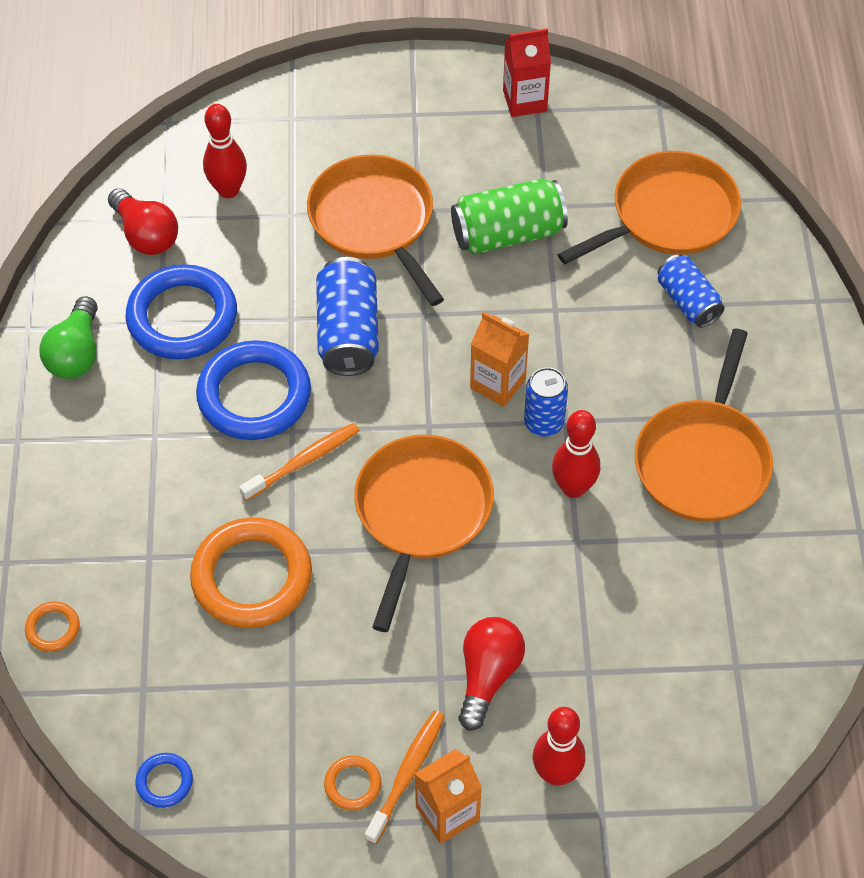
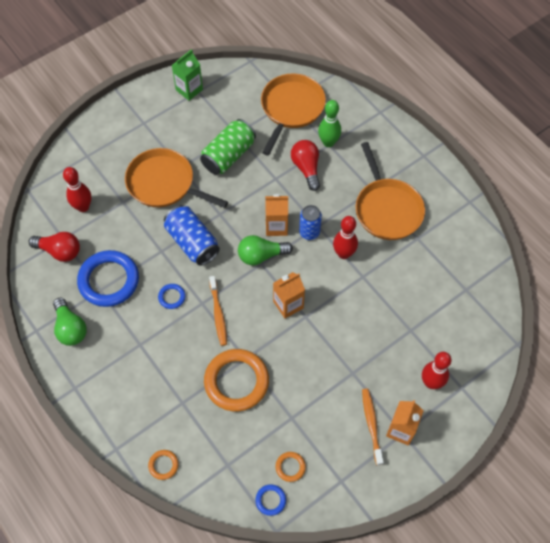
camera: 35 degrees left, 5 degrees up
blue ring [196,340,311,440] -> blue ring [158,284,186,309], size x0.44
orange toothbrush [239,423,360,501] -> orange toothbrush turned 150 degrees clockwise [209,276,227,346]
orange ring [324,755,381,810] -> orange ring moved to [275,452,306,482]
orange pan [354,435,494,632] -> orange carton [273,272,305,319]
red light bulb [458,617,525,731] -> red light bulb moved to [291,140,320,191]
red carton [503,28,551,117] -> green carton [172,49,203,101]
blue can [658,254,724,328] -> green bowling pin [318,100,341,147]
none -> green light bulb [238,235,293,265]

